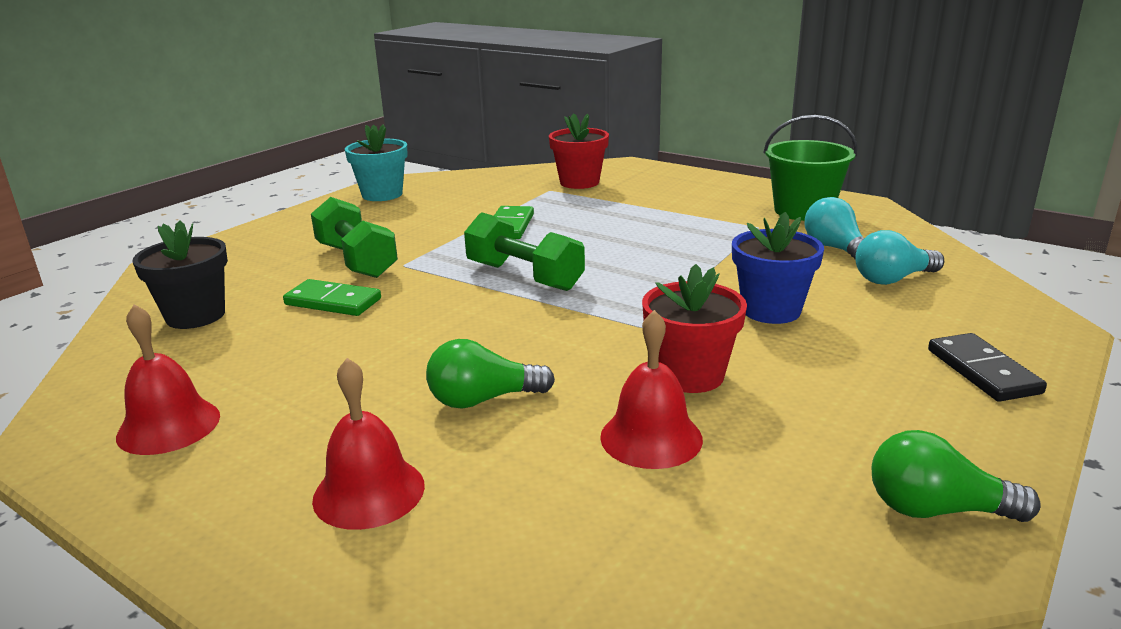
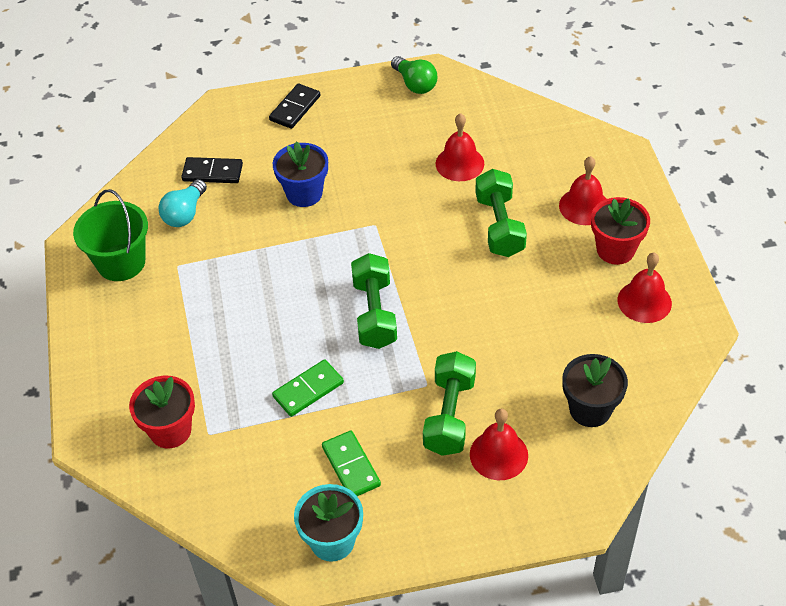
camera: 135 degrees left, 25 degrees up
green domino [283,279,381,316] -> green domino moved to [322,431,381,496]
green light bulb [426,339,555,408] -> green dumbbell [475,169,527,257]
red flower pot [642,264,747,393] -> red flower pot moved to [591,197,650,265]
turquoise light bulb [855,230,944,285] -> black domino [181,157,243,183]
none -> red bell [470,409,528,480]

